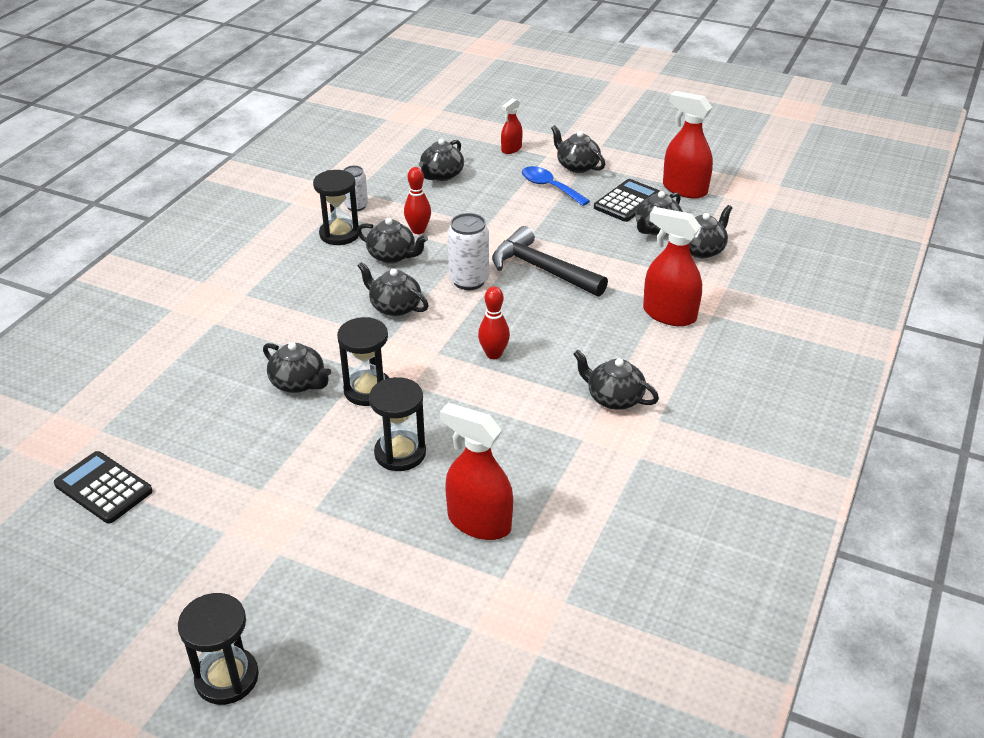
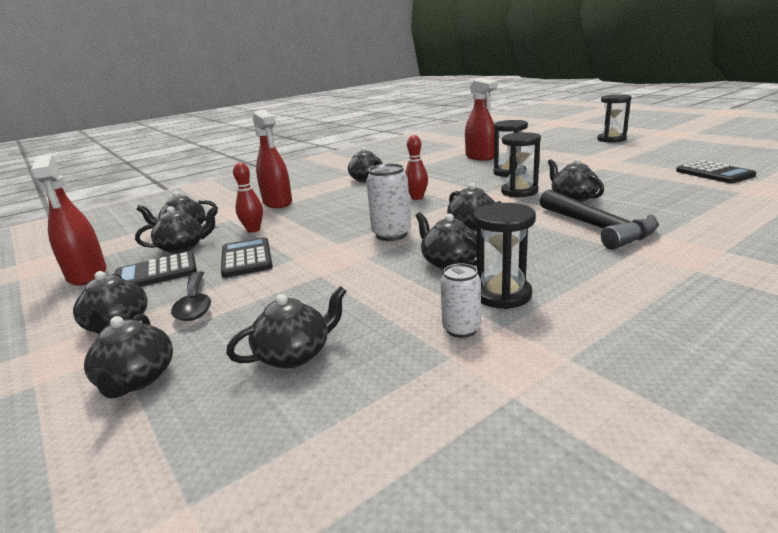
camera: 150 degrees left, 15 degrees down
red bowling pin [404,167,431,234] -> red bowling pin moved to [233,163,263,233]
black hammer [492,226,608,297] -> black hammer moved to [540,190,659,250]
red spray bottle [501,98,523,154] -> black teapot [84,313,173,399]
blue spoon [522,166,590,206] -> black spoon [171,271,211,321]
none -> black calculator [221,237,273,278]

